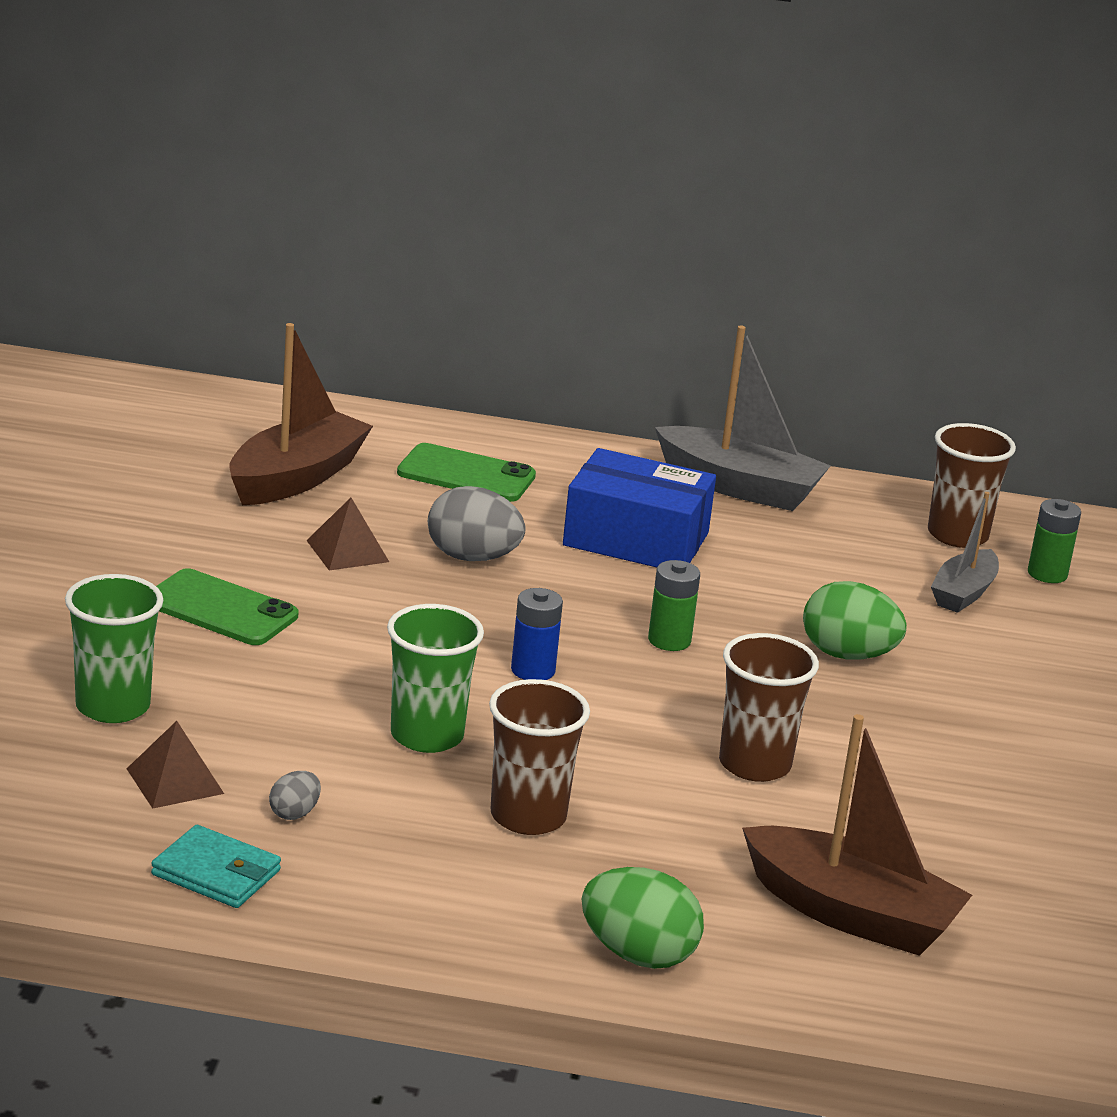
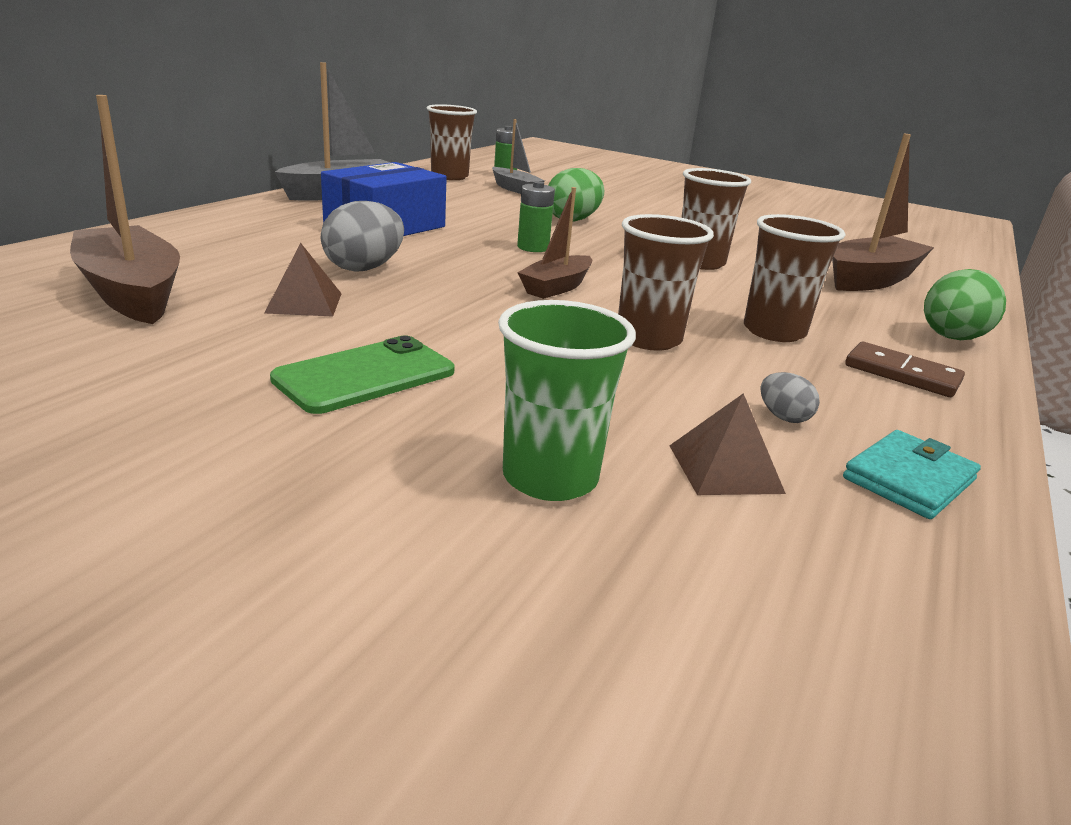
camera: 70 degrees left, 0 degrees up
green cup [387,604,484,753] -> brown cup [618,214,714,351]
green phone [397,443,536,502] -> none
blue battery [511,588,563,680] -> brown boat [517,187,592,299]
none -> brown domino [845,342,965,397]

